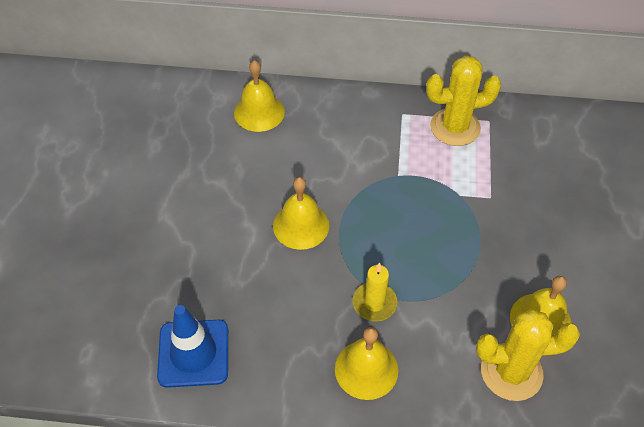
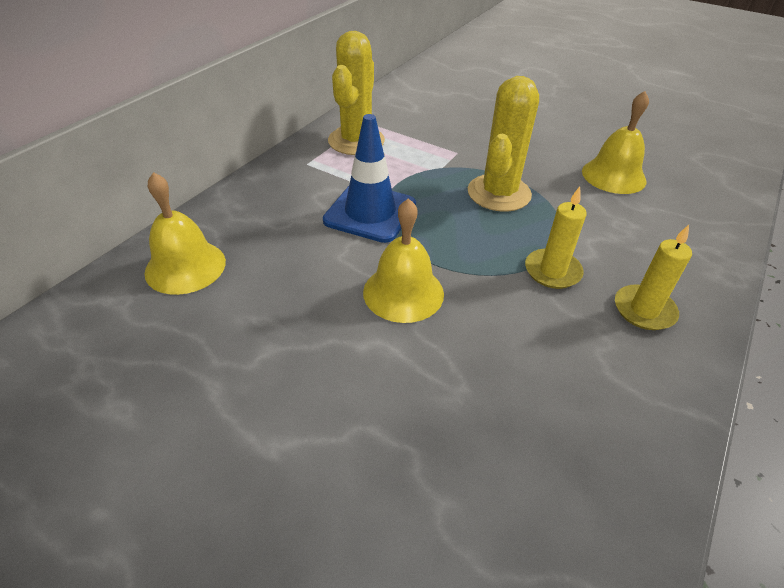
camera: 65 degrees left, 10 degrees down
blue traffic cone [157,305,228,388] -> blue traffic cone moved to [323,114,416,243]
yellow bell [335,327,398,400] -> yellow candle [615,225,692,330]
yellow cactus [476,309,580,401] -> yellow cactus moved to [468,76,539,212]

